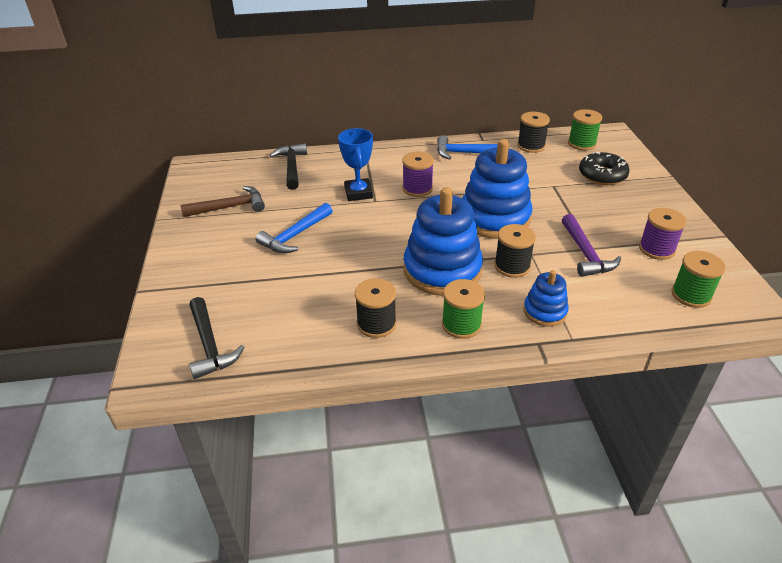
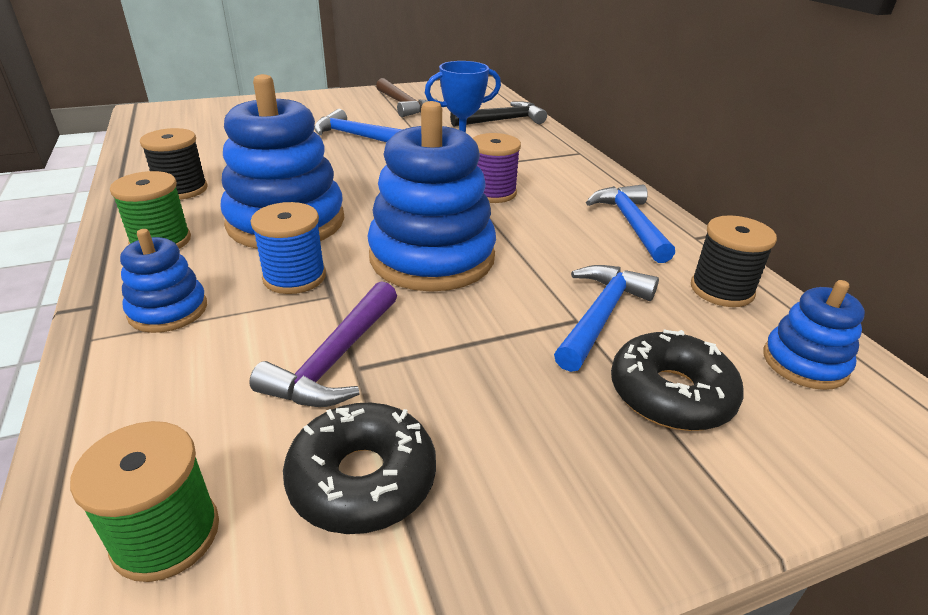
camera: 75 degrees right, 5 degrees down
black hammer [189,297,244,379] -> none
black spool [494,224,536,278] -> blue spool [250,202,326,294]
purple hammer [562,214,621,277] -> purple hammer turned 45 degrees counterclockwise [249,281,397,407]
green spool [568,109,602,150] -> blue stacking toy [764,280,865,390]
purple spool [639,208,687,260] -> black donut [283,403,436,534]
none -> blue hammer [554,265,659,372]

